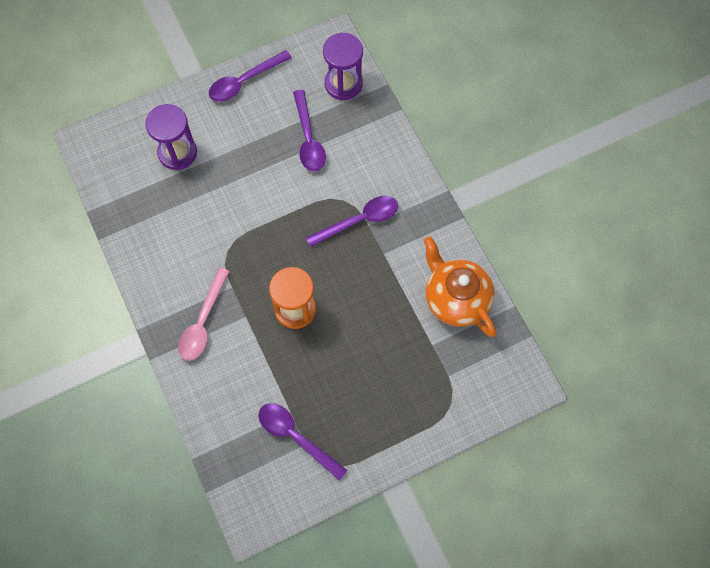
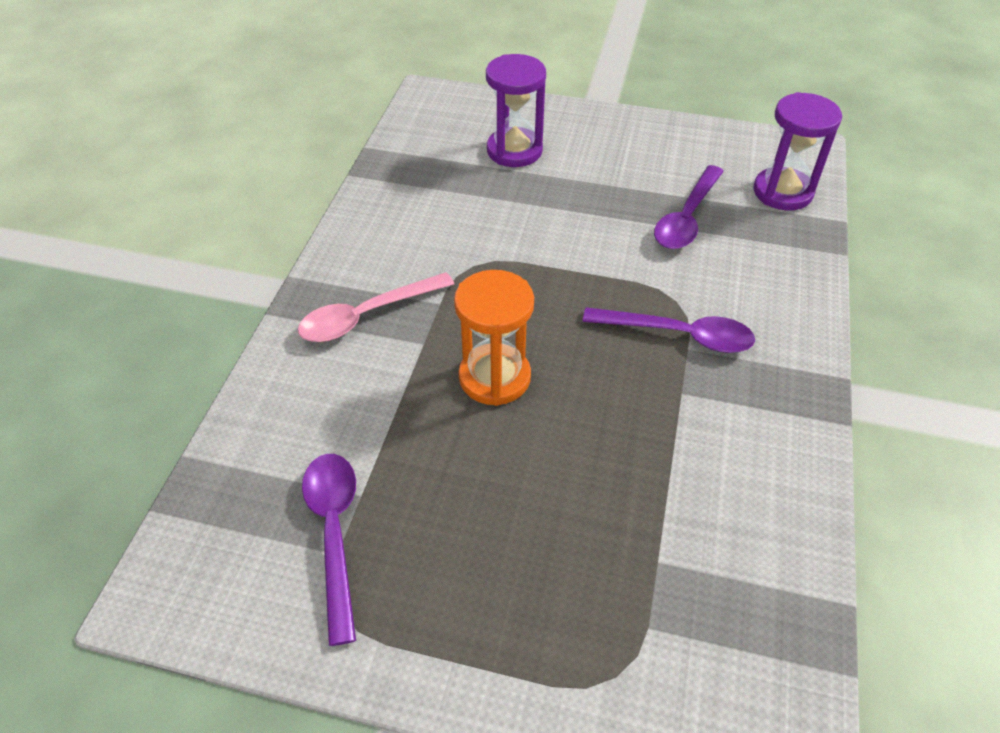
camera: 40 degrees right, 20 degrees down
purple spoon [209,50,292,102] -> none
orange teapot [424,236,496,337] -> none

